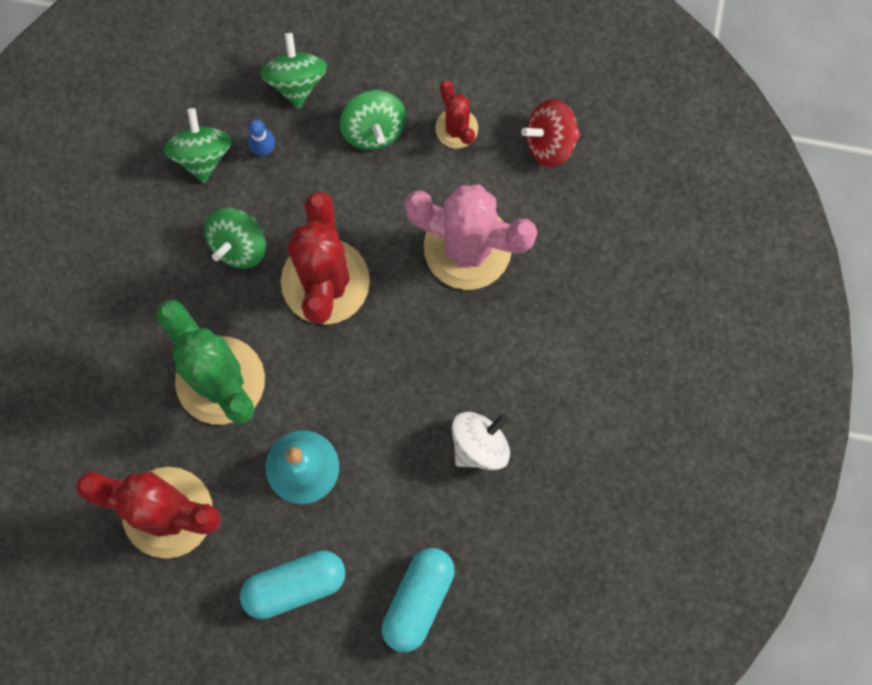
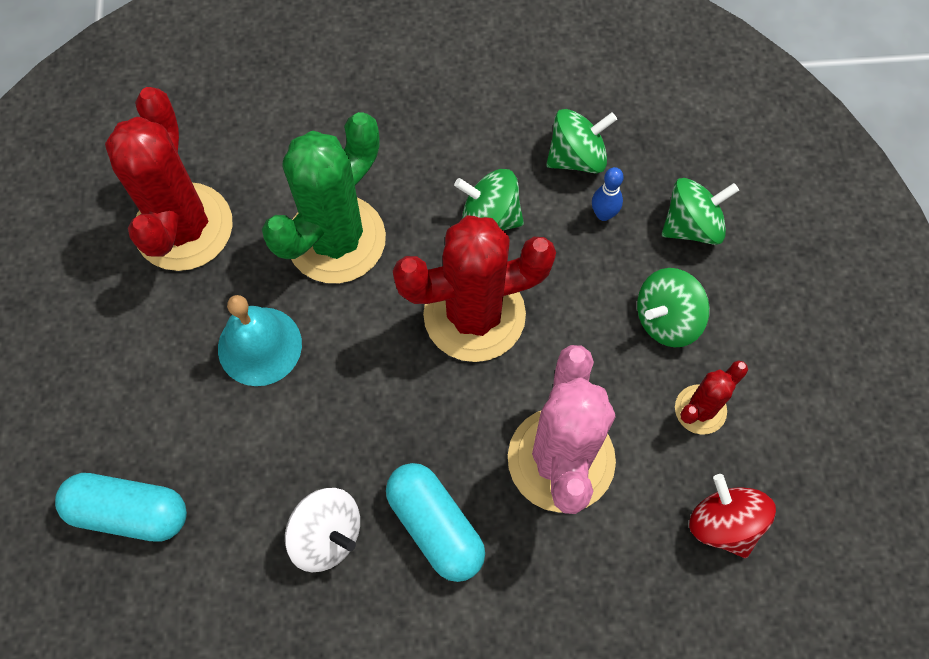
camera: 75 degrees right, 10 degrees down
turquoise capsule [240,550,345,619] -> turquoise capsule moved to [386,463,485,582]

